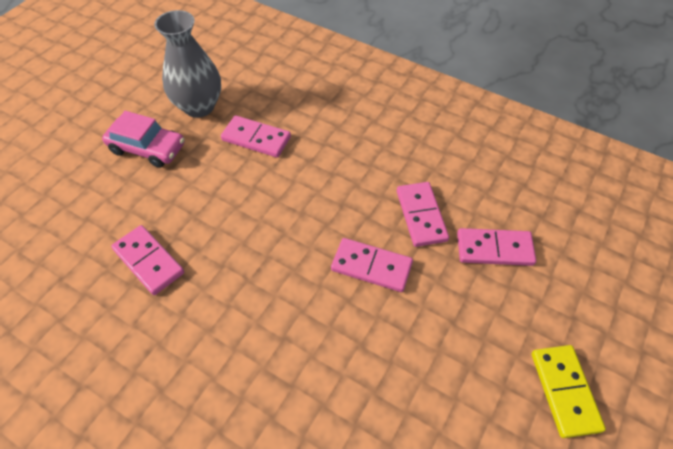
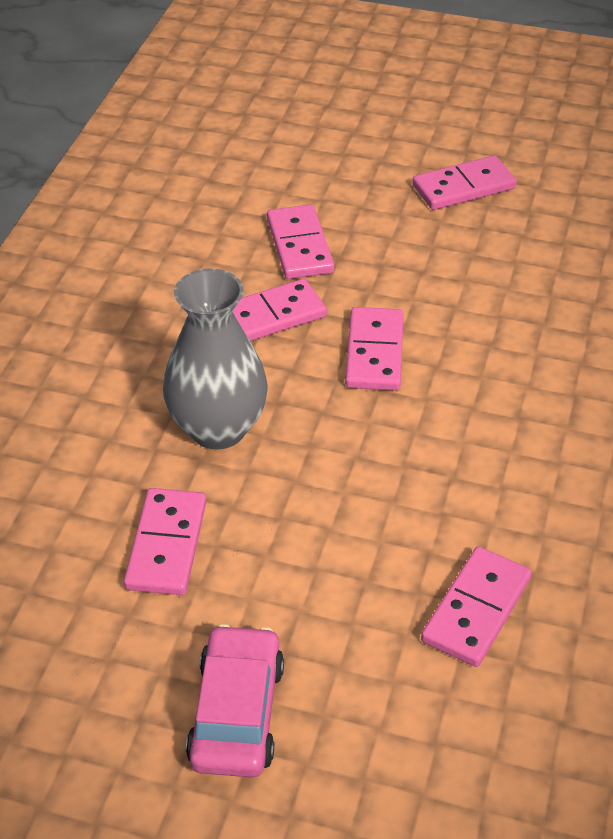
camera: 105 degrees left, 10 degrees down
grey vase [154,10,221,118] -> grey vase moved to [163,268,268,450]
yellow domino [532,345,606,438] -> pink domino [412,156,517,210]

